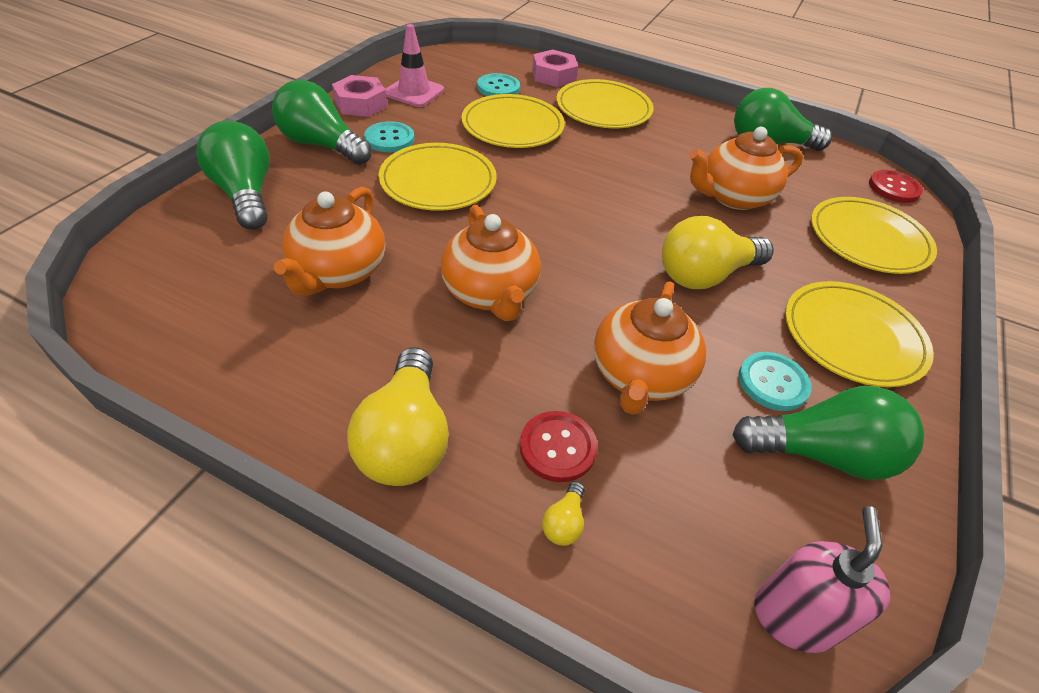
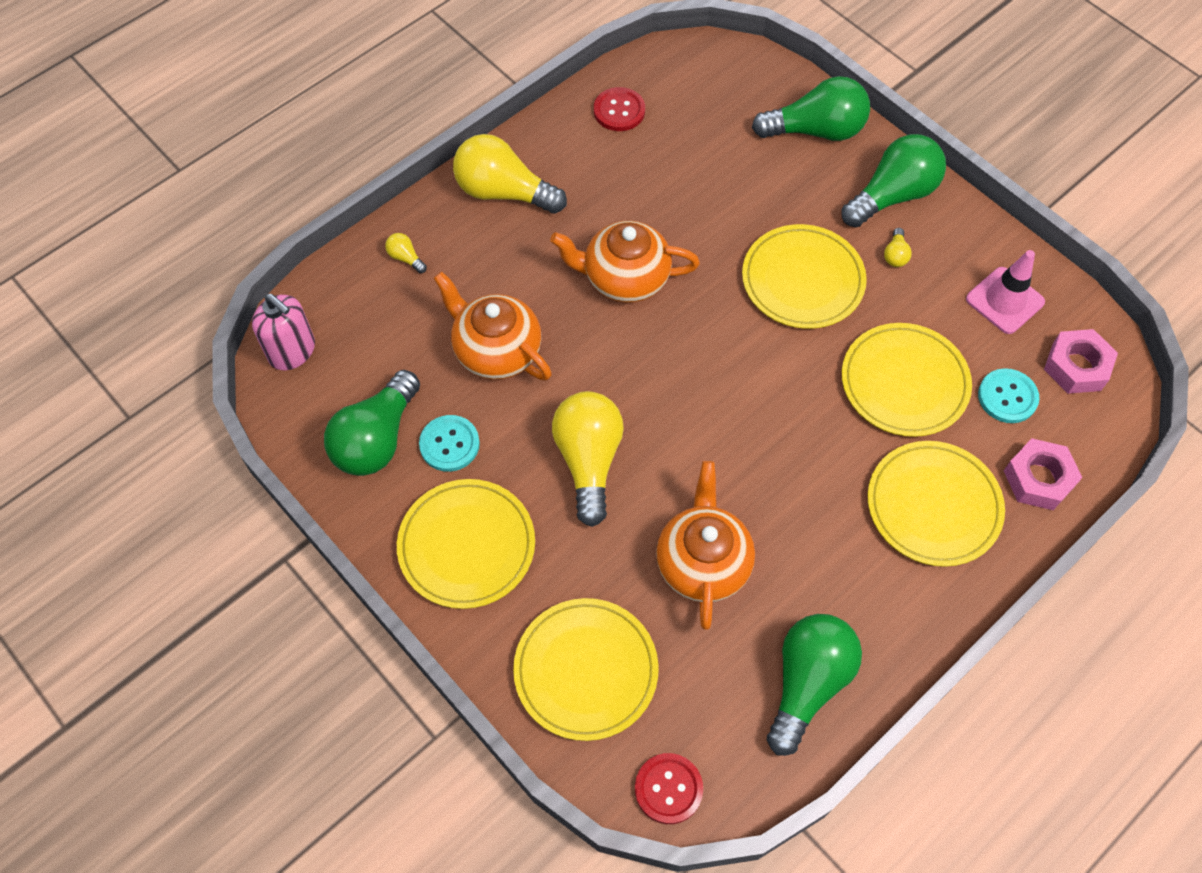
camera: 115 degrees right, 15 degrees up
orange teapot [274,187,385,296] -> none
pink nut [332,75,387,117] -> pink nut moved to [1044,329,1118,394]
turquoise button [364,121,414,152] -> yellow light bulb [884,228,912,267]
red button [520,411,598,482] -> red button moved to [594,87,645,131]

